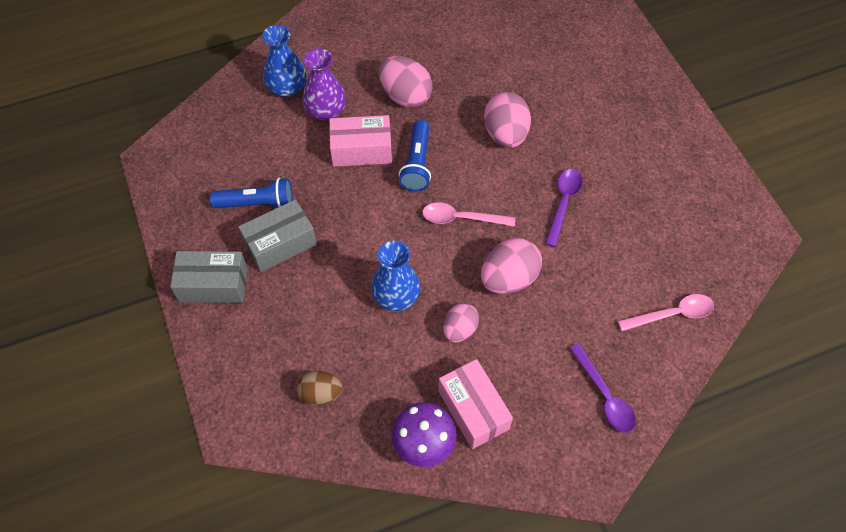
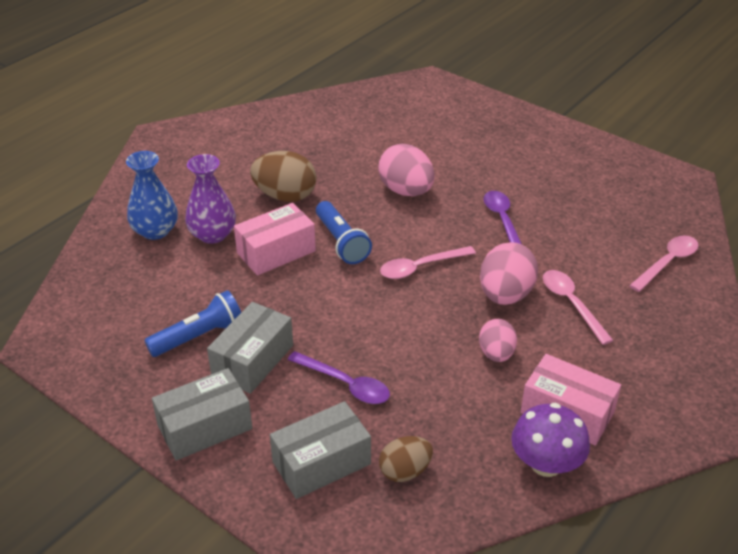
camera: 30 degrees left, 20 degrees down
blue vase [371,241,421,311] -> none
pink egg [379,56,432,108] -> brown egg [250,151,316,202]
purple spoon [569,343,636,433] -> purple spoon moved to [288,351,390,404]
none -> grey box [270,401,371,499]
none -> pink spoon [543,270,614,345]

